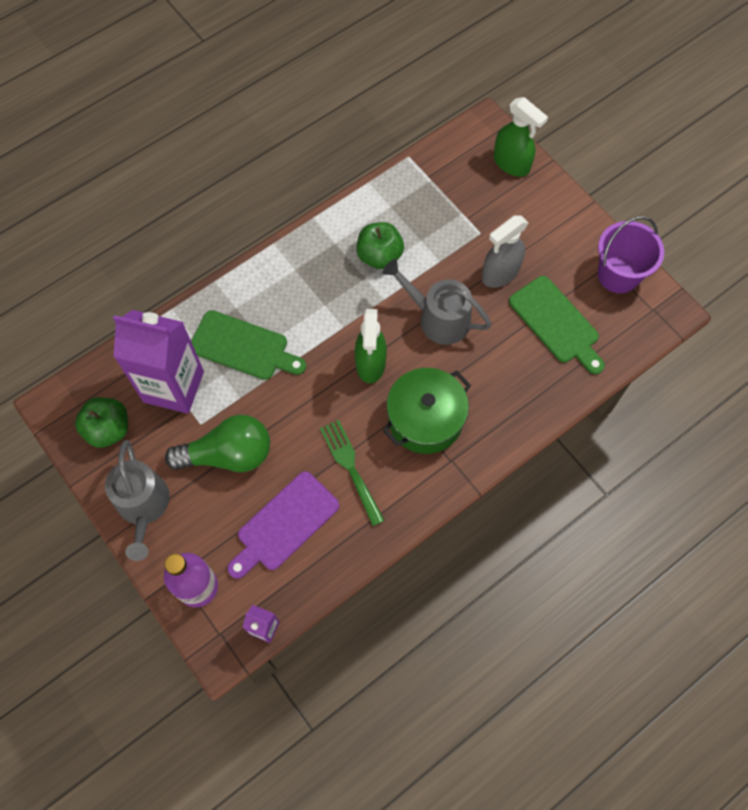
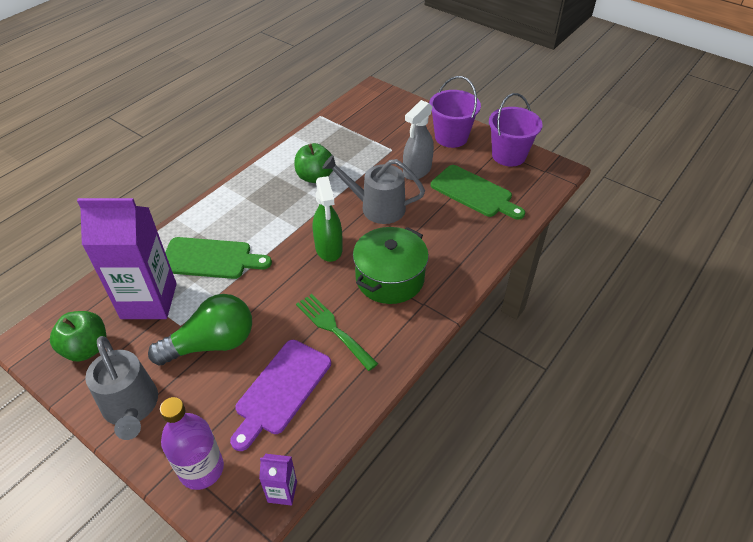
camera: 15 degrees left, 20 degrees down
green spray bottle [494,97,548,177] -> none
none -> purple bucket [429,76,481,148]

